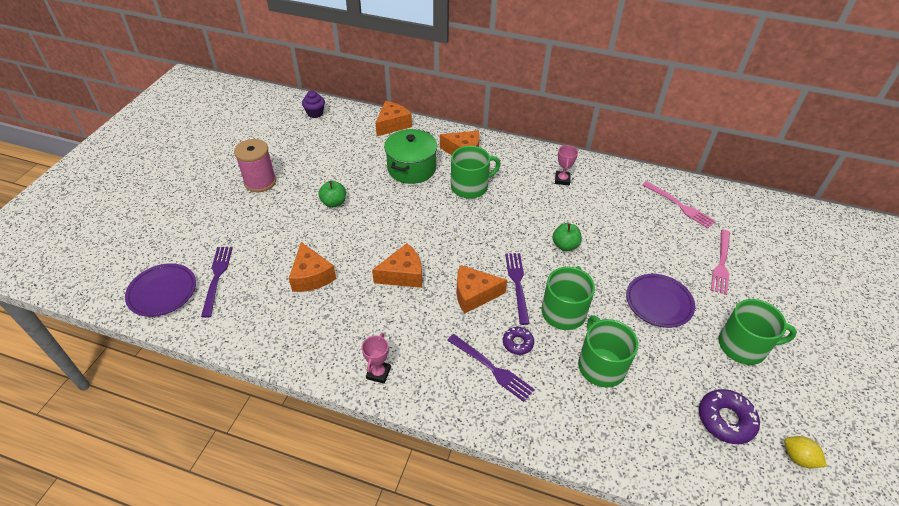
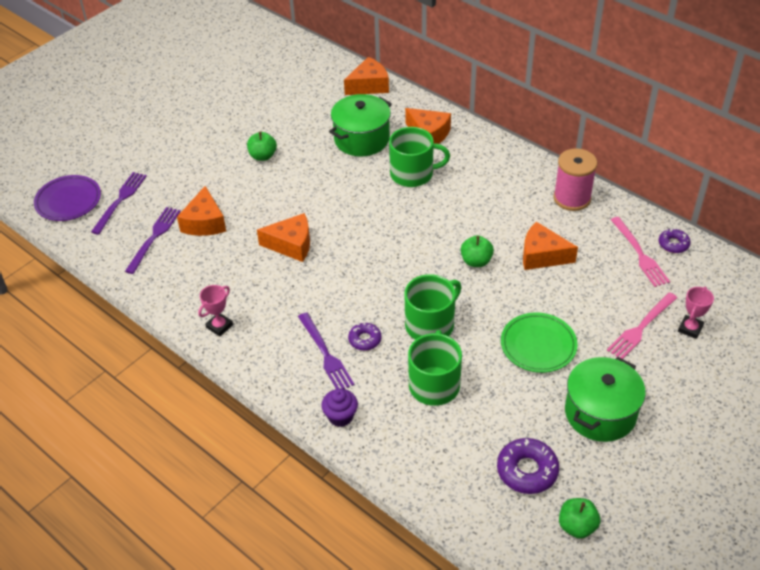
camera: 25 degrees right, 0 degrees up
pink spool [234,139,276,192] -> pink spool moved to [553,148,597,211]
purple cupcake [302,90,325,118] -> purple cupcake moved to [321,389,358,427]
orange cheese [457,265,507,314] -> orange cheese moved to [523,222,578,270]
purple fork [505,253,530,325] -> purple fork moved to [125,207,181,274]
pink trophy [555,145,578,185] -> pink trophy moved to [678,287,714,339]
purple plate [626,274,695,328] -> green plate [501,313,578,373]
green mug [718,299,797,365] -> green pot [565,357,646,442]
yellow lemon [784,436,827,468] -> green apple [559,498,600,539]
none -> purple donut [659,228,690,253]

